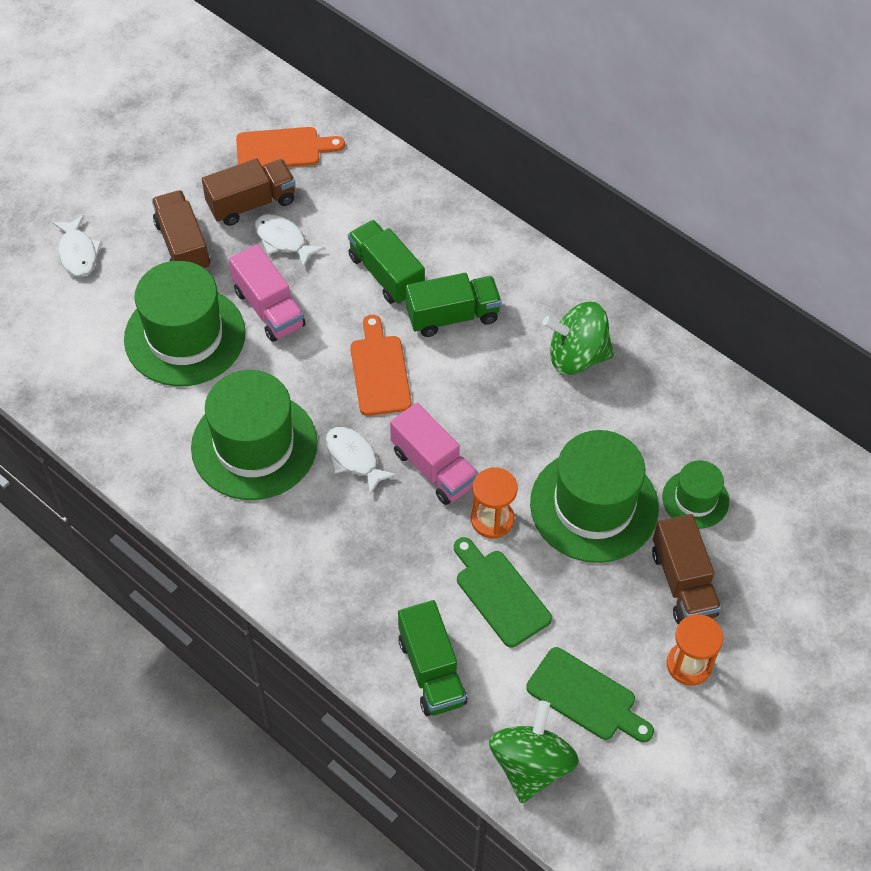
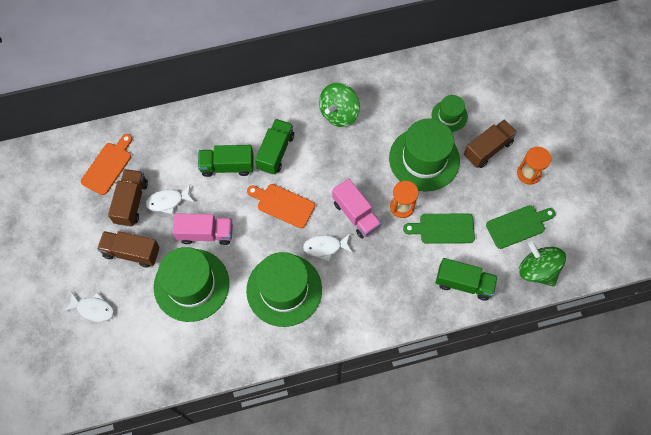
camera: 55 degrees left, 10 degrees up
pink truck [390,403,479,505] -> pink truck turned 60 degrees clockwise [332,178,382,238]
brown truck [652,514,721,624] -> brown truck turned 60 degrees counterclockwise [464,120,517,168]

